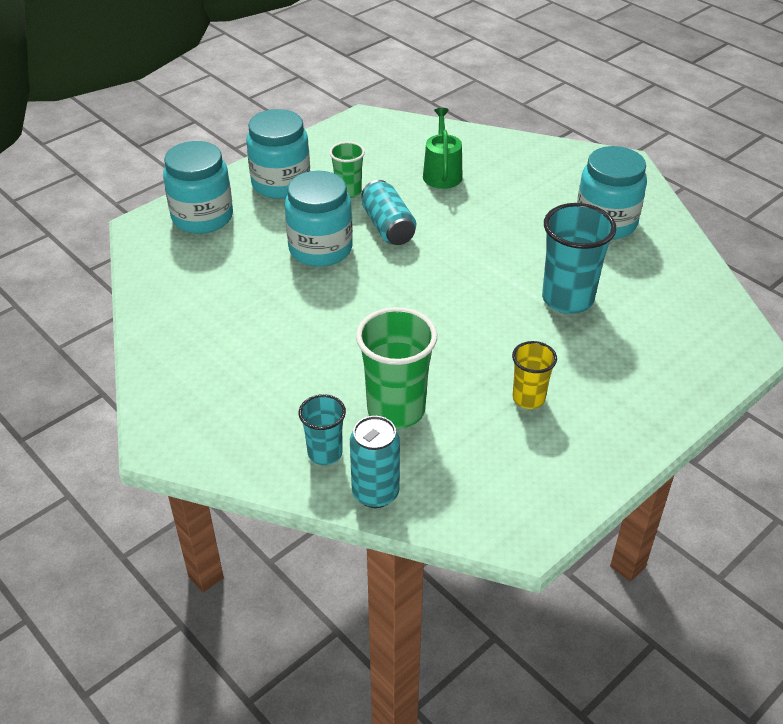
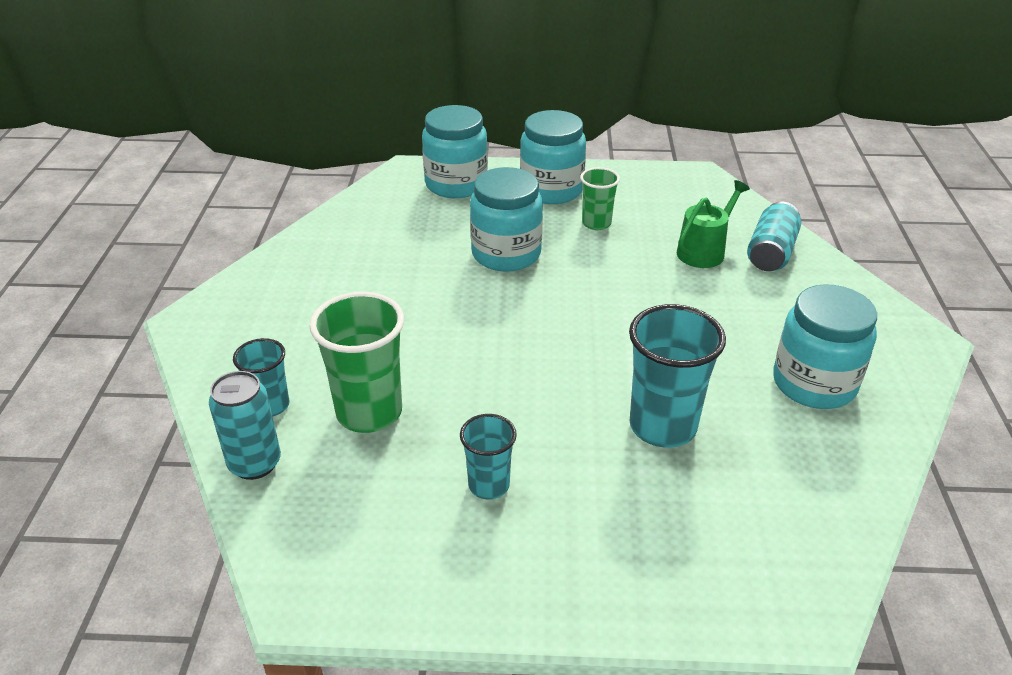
camera: 45 degrees right, 5 degrees down
turquoise can [361,180,416,245] -> turquoise can moved to [747,202,801,271]
yellow cup [512,341,557,409] -> turquoise cup [460,414,517,499]

